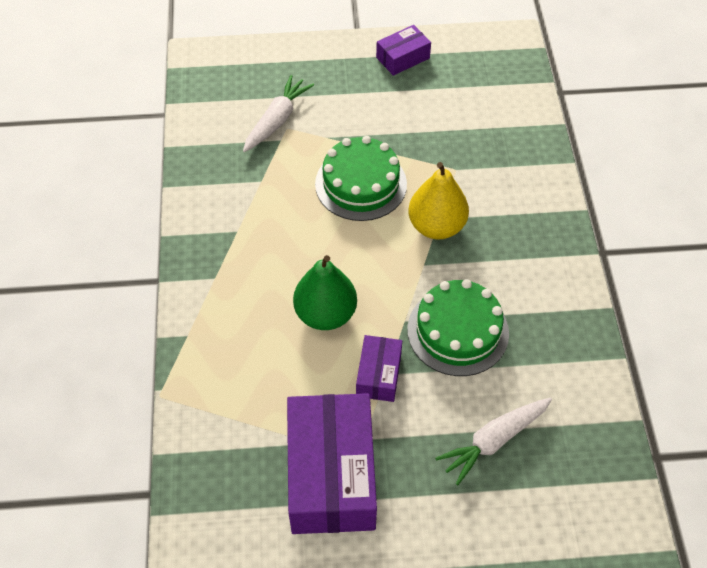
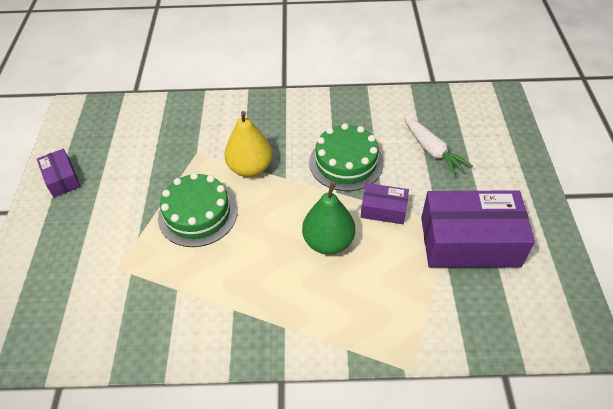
camera: 85 degrees left, 5 degrees down
white carrot [243,75,314,152] -> none

